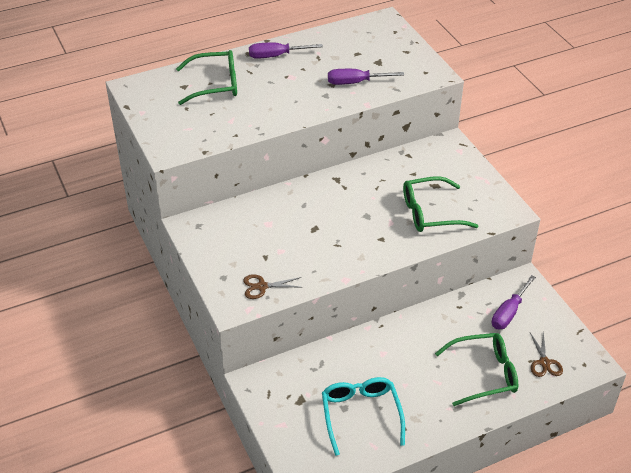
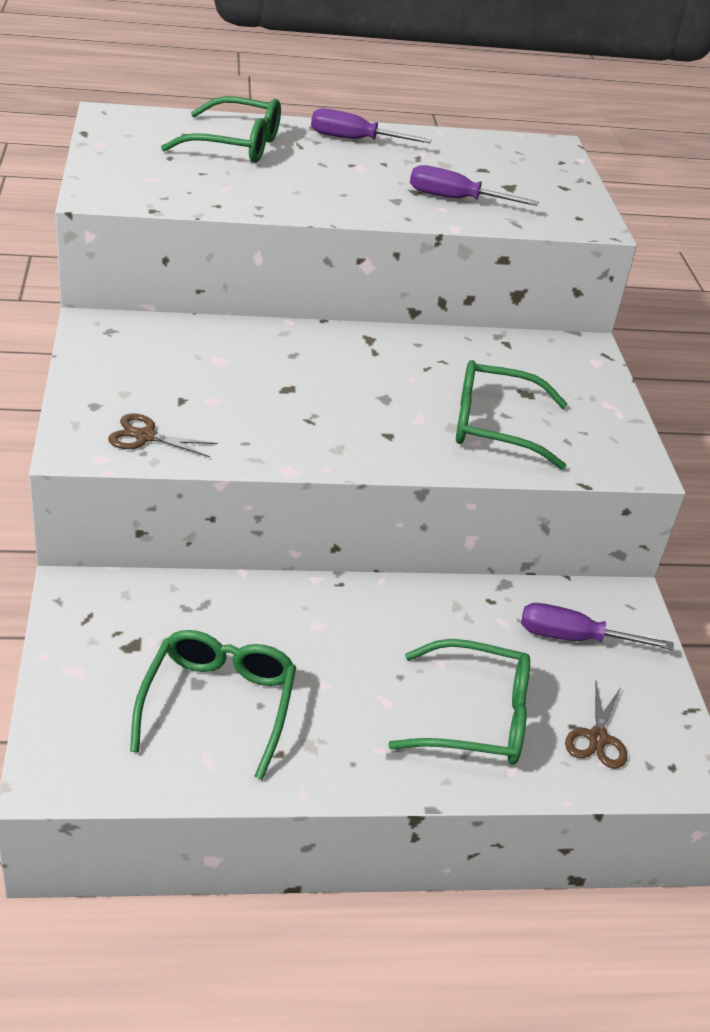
camera: 15 degrees right, 5 degrees down
turquoise glasses [322,377,405,456] -> green glasses [130,630,296,780]
purple screwdriver [492,275,536,329] -> purple screwdriver turned 45 degrees clockwise [521,603,674,650]

